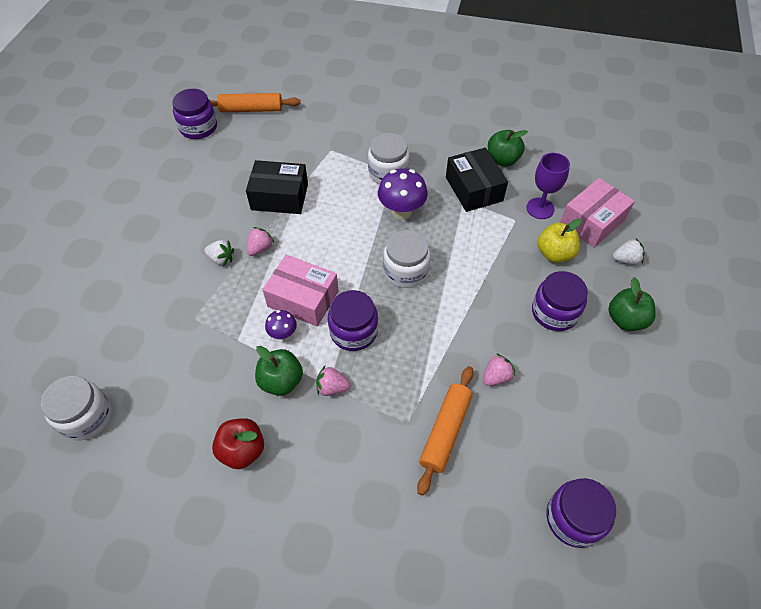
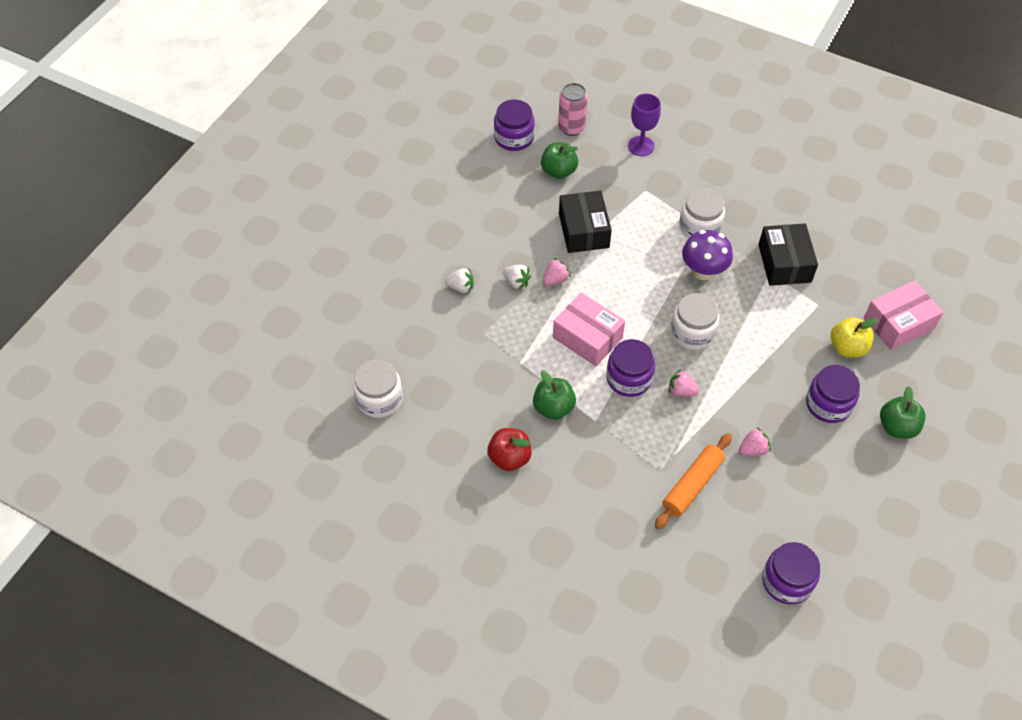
camera: 15 degrees right, 0 degrees up
orange rolling pin [210,93,301,112] -> pink can [558,83,588,136]
black box [246,160,308,214] -> black box turned 60 degrees clockwise [559,190,612,253]
purple mushroom [265,310,297,340] -> none
pink strawberry [316,366,351,396] -> pink strawberry moved to [669,369,699,397]
green apple [488,130,528,167] -> green apple moved to [541,142,578,179]
purple goblet [526,153,570,219] -> purple goblet moved to [628,93,661,156]
white strawberry [612,238,645,265] -> white strawberry moved to [445,268,474,293]

